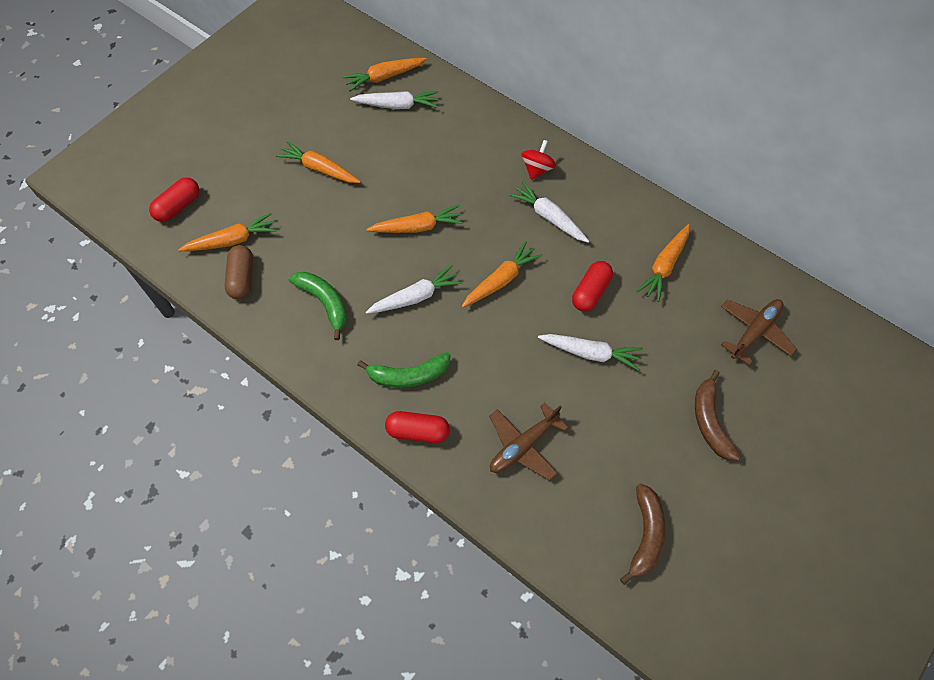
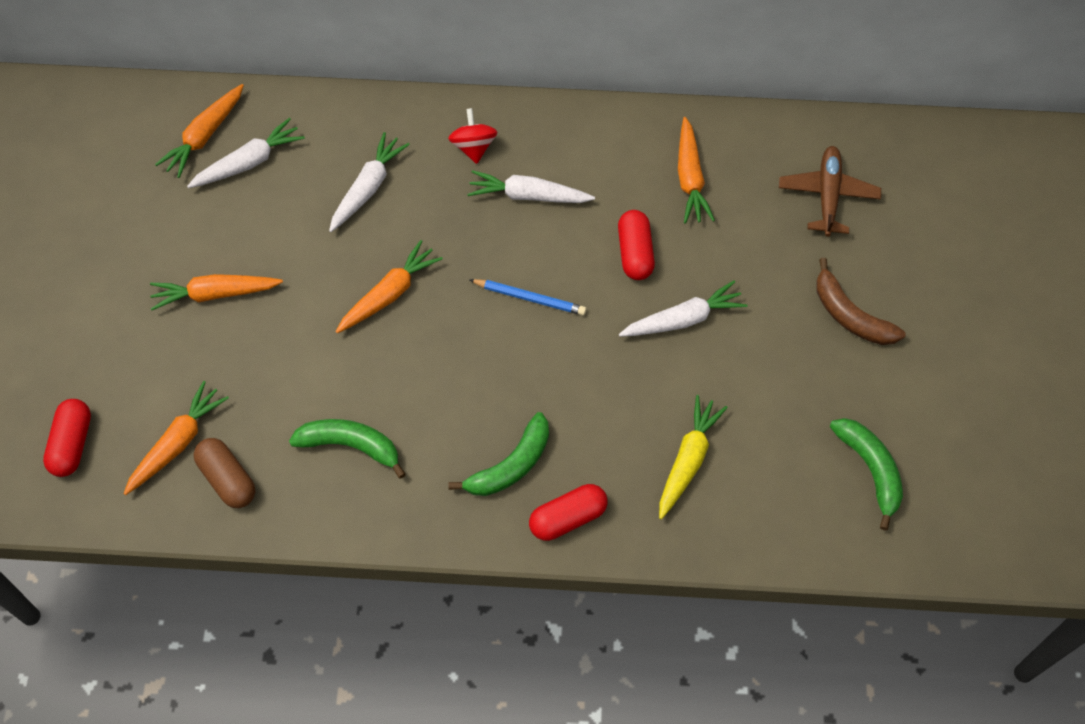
camera: 35 degrees left, 0 degrees up
white carrot [366,265,463,314] -> white carrot moved to [329,132,410,232]
orange carrot [462,241,543,307] -> blue pencil [469,279,586,315]
brown plane [489,403,569,481] -> yellow carrot [659,395,728,519]
brown banana [620,483,666,585] -> green banana [830,418,903,530]

